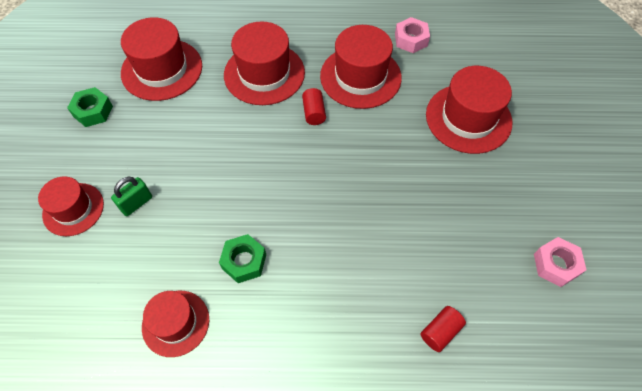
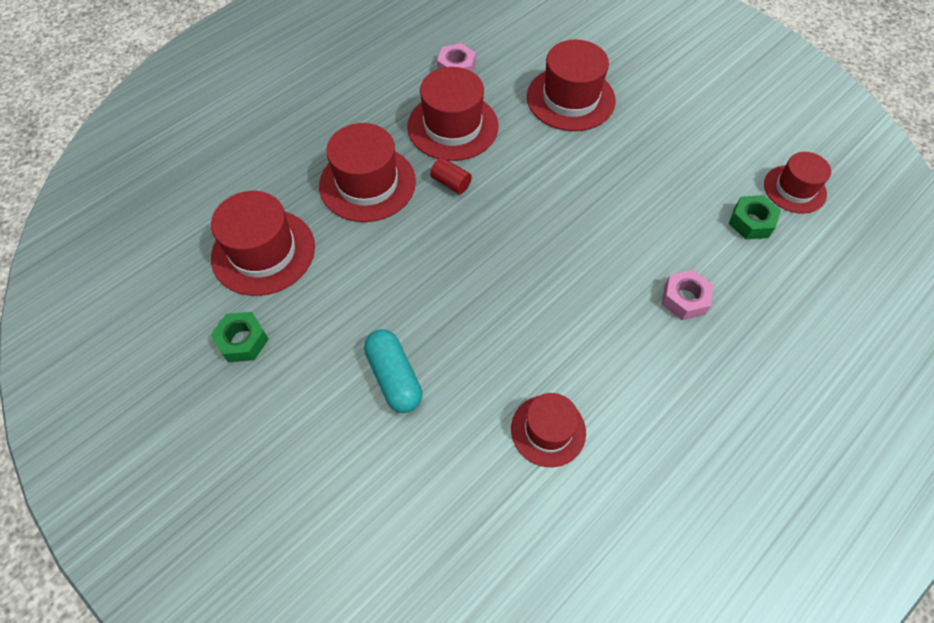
camera: 45 degrees left, 0 degrees up
red hat [38,176,104,236] -> red hat moved to [764,152,831,214]
green padlock [111,177,152,216] -> turquoise capsule [364,329,422,413]
green nut [219,234,266,283] -> green nut moved to [729,195,781,239]
red cylinder [421,306,466,352] -> none
pink nut [534,237,587,287] -> pink nut moved to [662,270,713,320]

